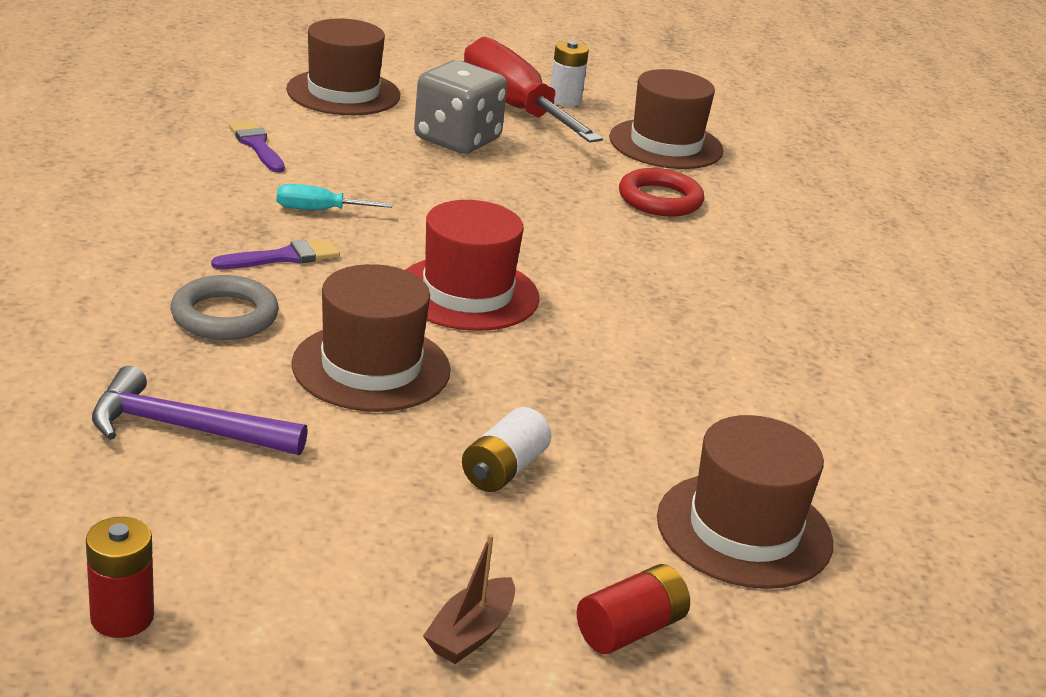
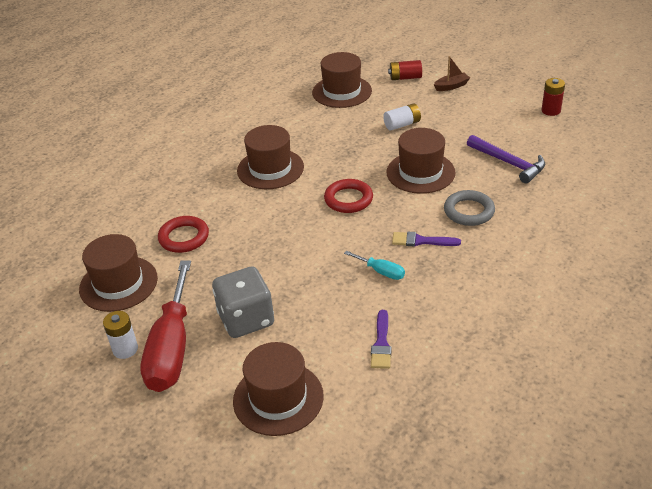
camera: 140 degrees left, 10 degrees up
red hat [405,200,540,331] -> red ring [324,179,373,213]
none -> brown hat [237,125,304,189]

